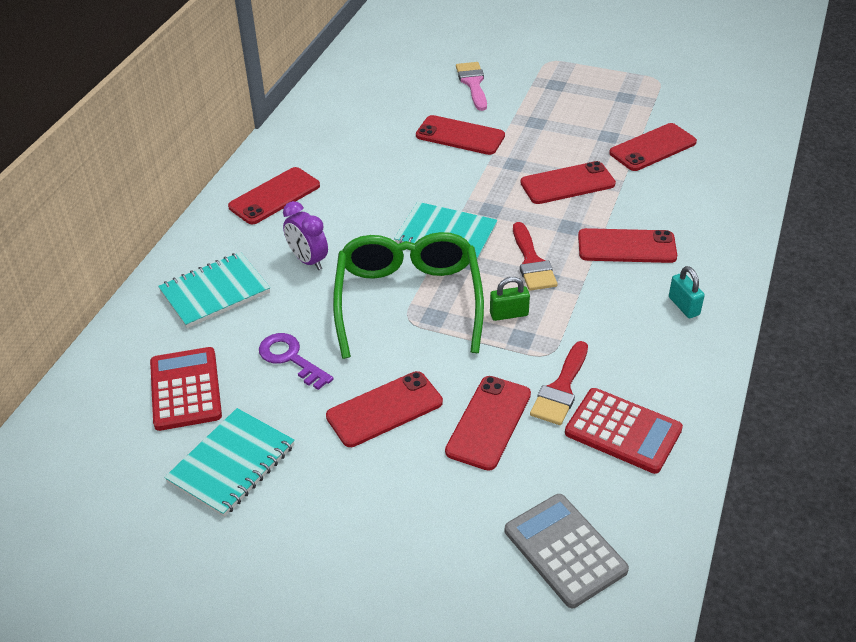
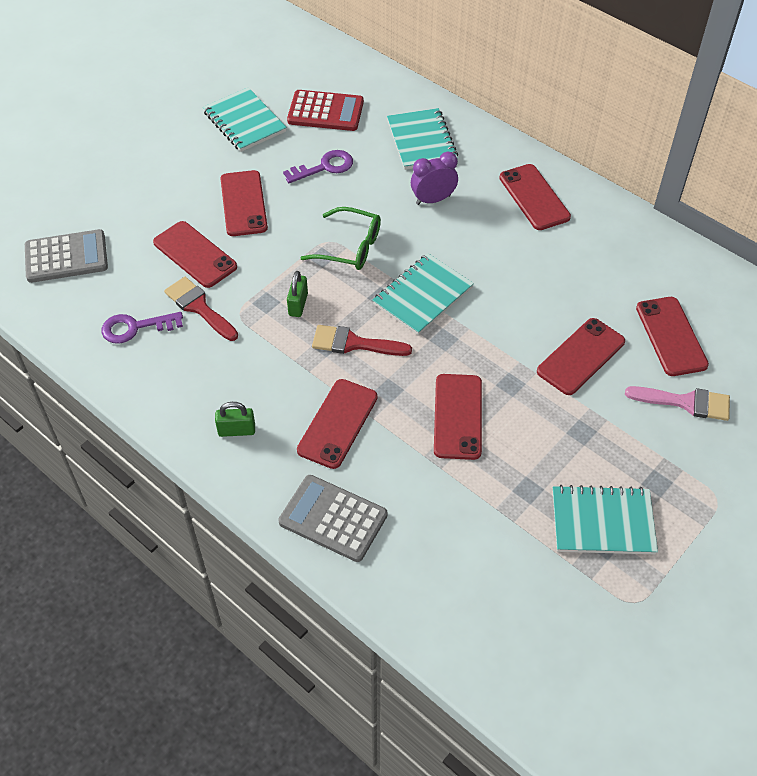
camera: 110 degrees right, 10 degrees up
green glasses [333,232,484,359] -> green glasses [301,207,381,270], size x0.58
red calculator [565,388,683,474] -> purple key [101,312,183,344]
red phone [609,123,697,171] -> red phone moved to [636,297,709,376]
turquoise padlock [669,266,705,318] -> green padlock [215,402,255,437]
none -> grey calculator [279,475,388,562]
none -> turquoise notebook [553,485,658,554]

